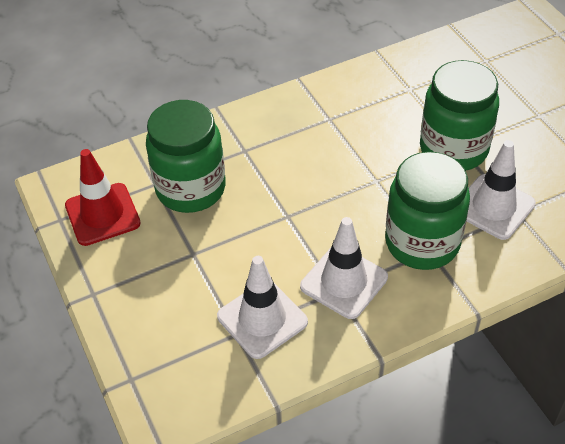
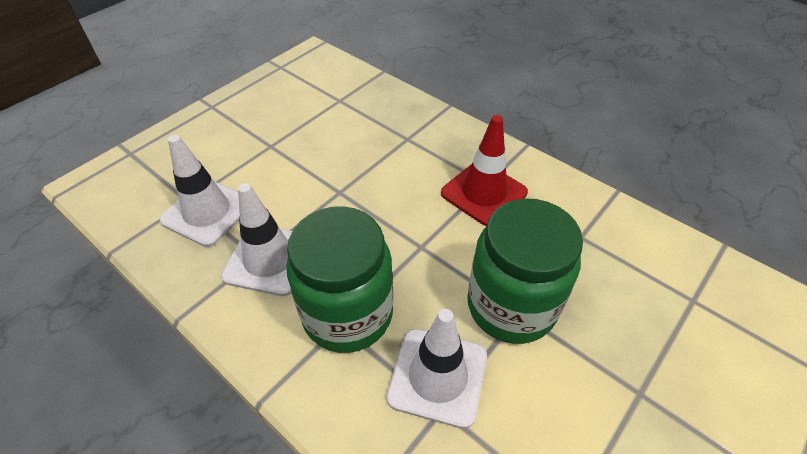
camera: 65 degrees right, 0 degrees up
red traffic cone [65,149,141,246] -> red traffic cone moved to [441,115,528,226]
green jar [146,100,226,213] -> none

